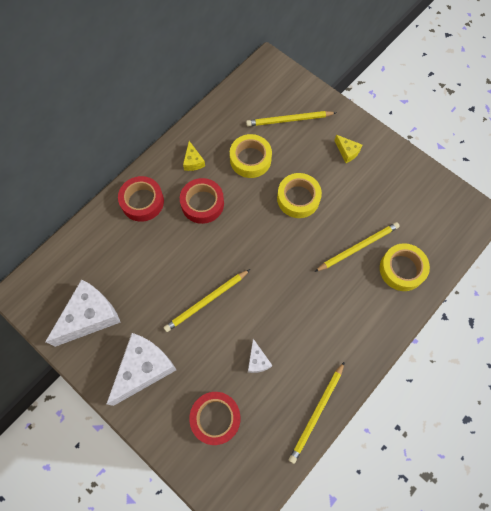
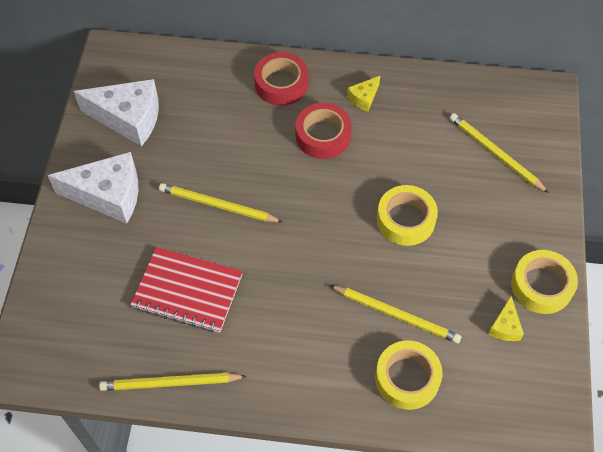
camera: 55 degrees right, 10 degrees down
red tape [189,392,241,445] -> none
yellow tape [230,134,272,178] -> yellow tape moved to [511,250,578,314]
white cheese [248,339,272,373] -> red notebook [131,247,243,333]
yellow cheese [334,135,362,163] -> yellow cheese moved to [488,296,524,341]

